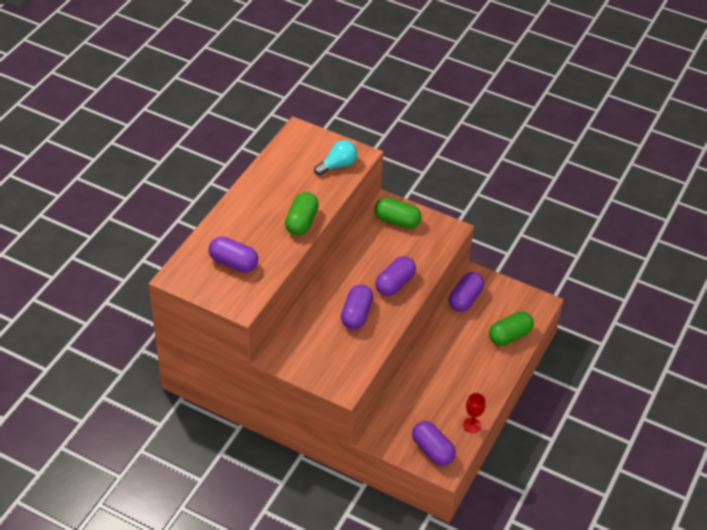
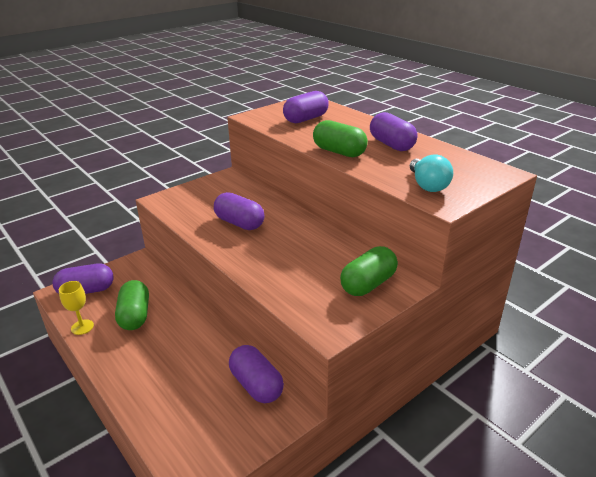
camera: 115 degrees right, 15 degrees down
purple capsule [375,256,416,296] -> purple capsule moved to [370,112,417,151]
red goblet [463,393,486,433] -> yellow goblet [59,281,94,335]
green capsule [489,311,534,346] -> green capsule moved to [115,280,149,330]

